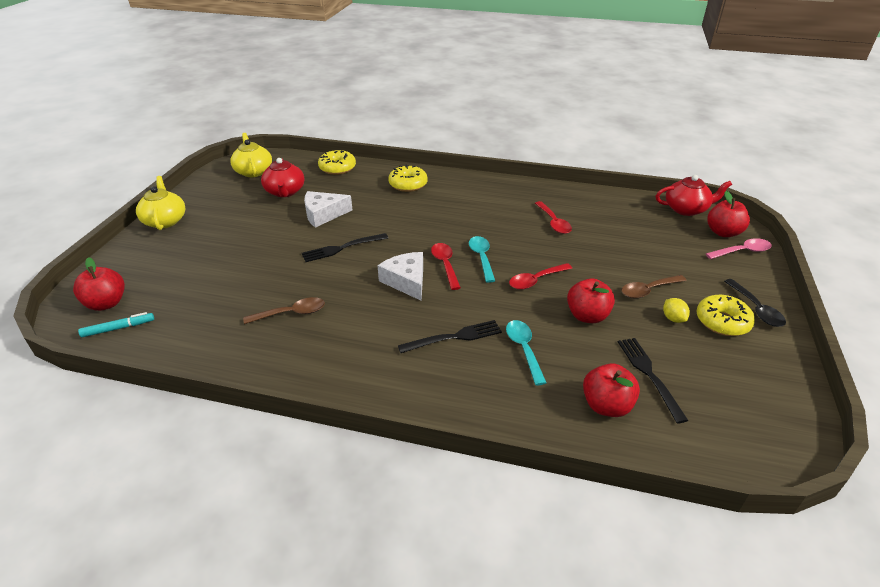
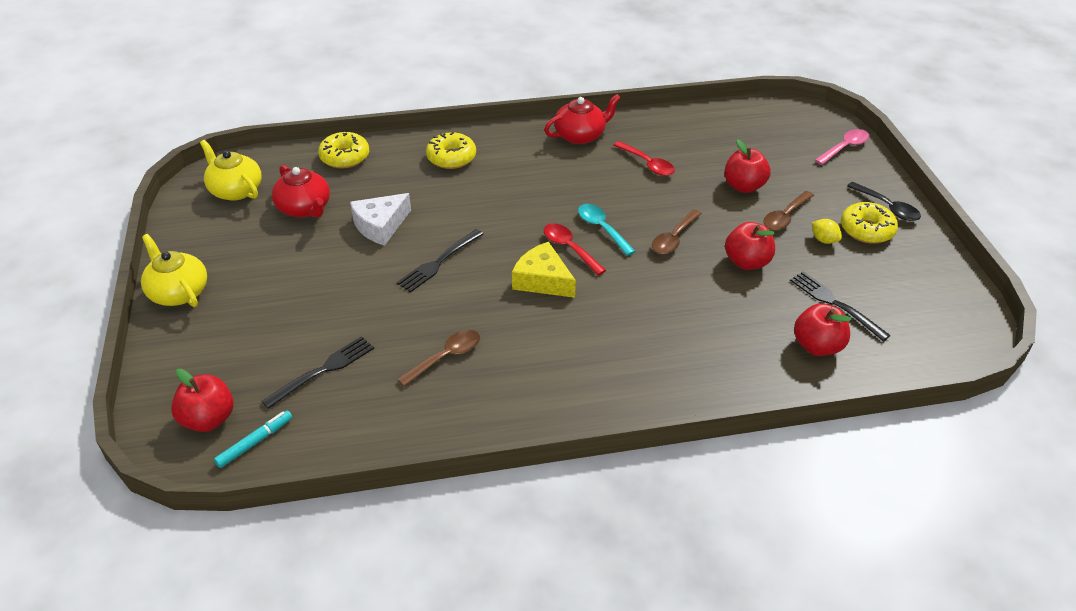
camera: 25 degrees left, 5 degrees up
white cheese [377,252,423,301] -> yellow cheese [512,242,576,298]
black fork [398,320,502,353] -> black fork moved to [261,336,374,409]
turquoise spoon [506,320,546,385] -> none
red spoon [509,263,572,290] -> brown spoon [652,209,702,254]
red teapot [656,175,732,216] -> red teapot moved to [544,94,621,144]
red apple [707,191,750,237] -> red apple moved to [724,139,771,193]

